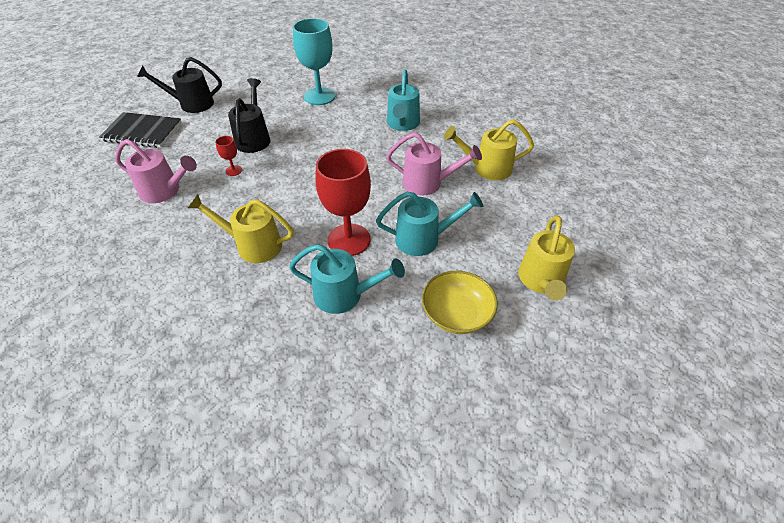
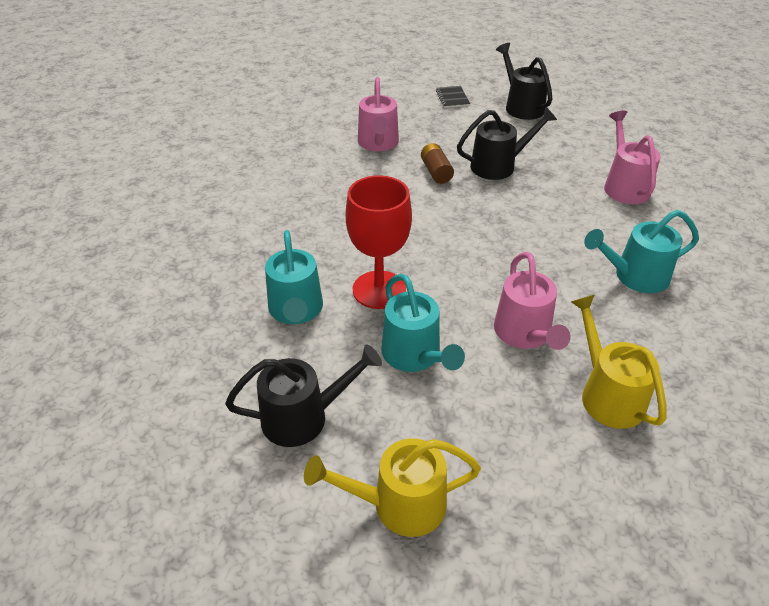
camera: 70 degrees right, 5 degrees down
black notebook [99,112,182,148] -> black notebook [436,86,470,108], size x0.53
yellow watering can [188,194,294,263] -> none
red goblet [215,136,242,176] -> brown battery [421,143,454,184]
turquoise goblet [293,18,335,105] -> pink watering can [604,111,661,204]
yellow bowl [422,271,498,334] -> black watering can [225,344,382,447]

